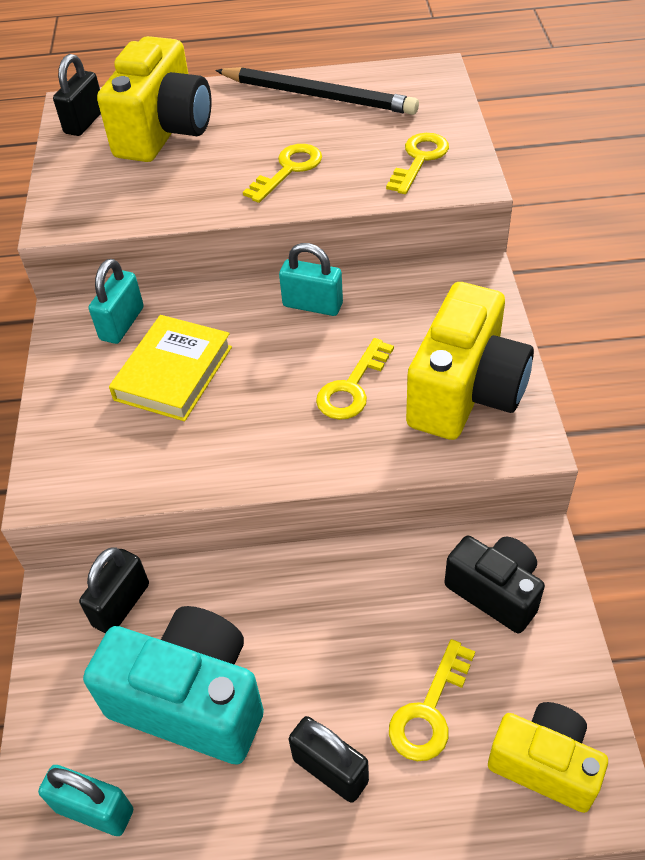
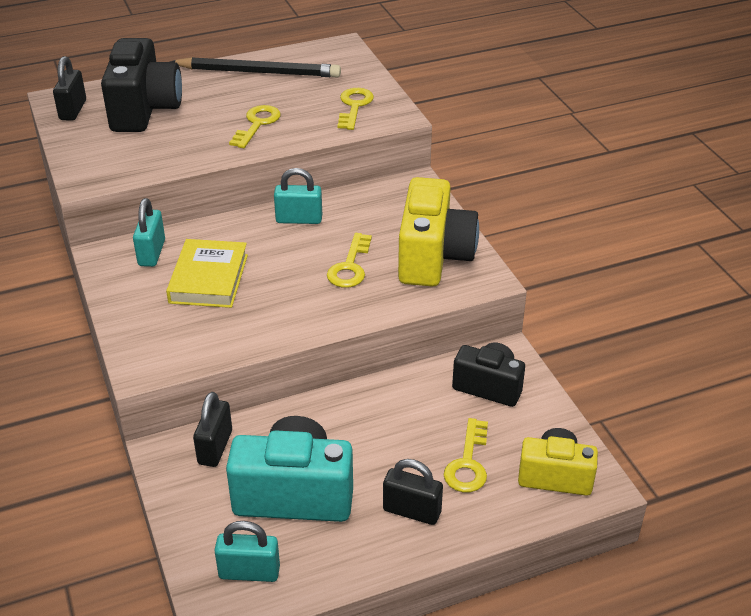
camera: 20 degrees left, 10 degrees down
yellow camera [97,36,211,162] -> black camera [101,38,182,132]

